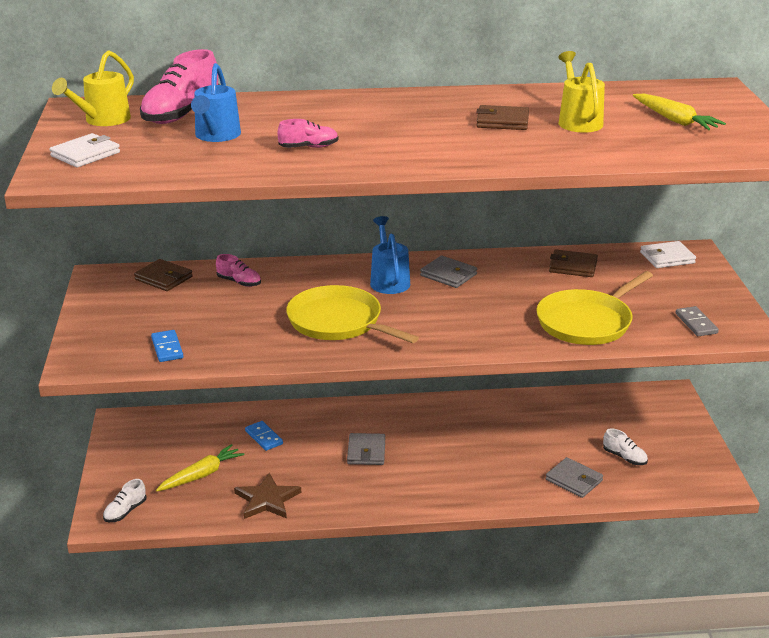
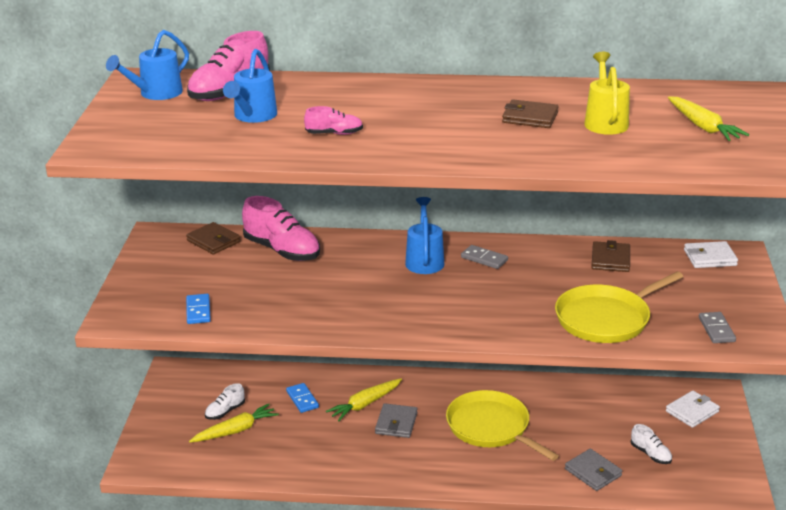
camera: 10 degrees right, 0 degrees up
white wallet [50,133,120,167] -> white wallet moved to [666,391,720,428]
yellow watering can [52,50,134,126] -> blue watering can [106,30,189,100]
white shoe [103,479,147,522] -> white shoe moved to [205,383,245,420]
pink shoe [216,254,261,287] -> pink shoe [242,196,320,261], size x1.94
brown star [234,473,301,519] -> none
yellow pan [286,285,419,343] -> yellow pan moved to [446,390,559,461]
grey wallet [420,256,477,288] -> grey domino [461,245,508,269]
brown wallet [549,249,598,277] -> brown wallet turned 75 degrees clockwise [591,240,630,272]
none -> yellow carrot [326,378,402,421]

